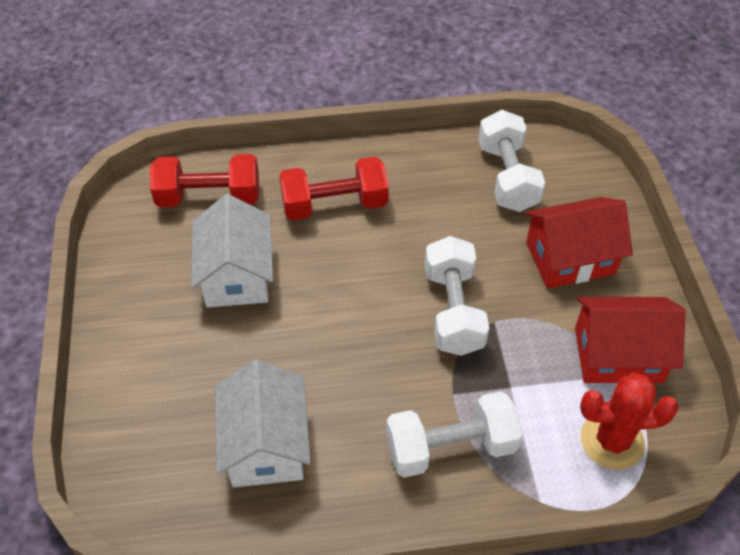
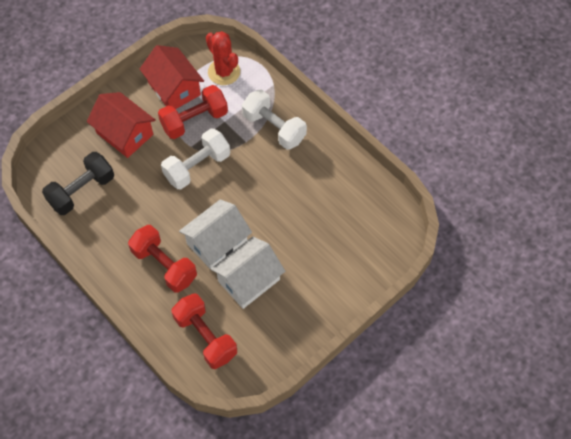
camera: 125 degrees left, 10 degrees up
white house [215,360,311,487] -> white house moved to [179,199,252,270]
white dumbbell [478,110,545,212] -> black dumbbell [42,152,114,215]
none -> red dumbbell [158,85,228,139]

